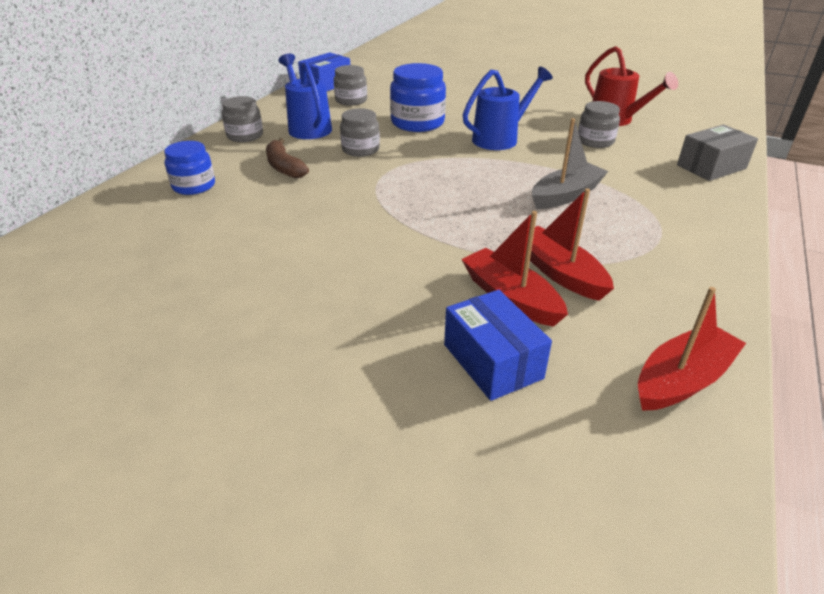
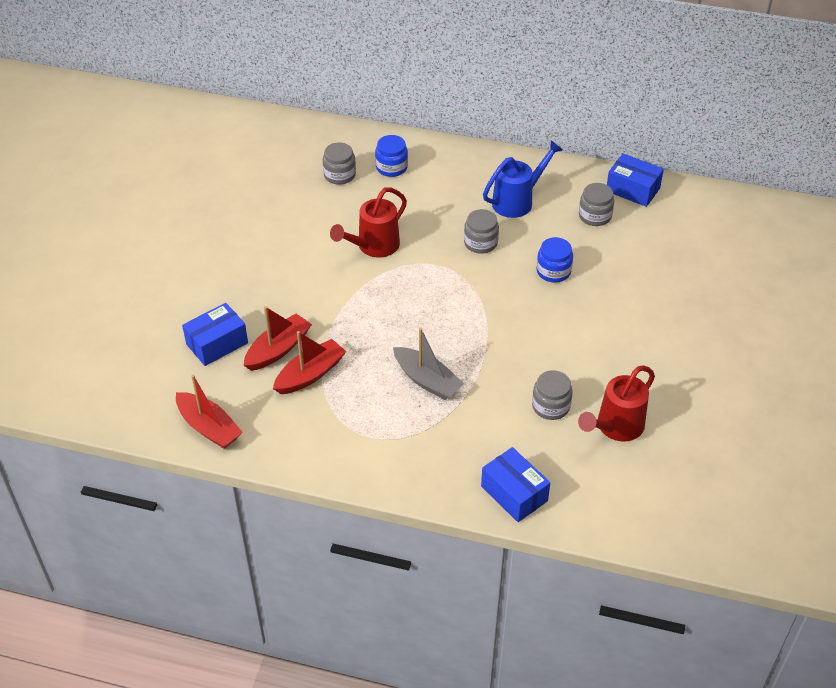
camera: 80 degrees right, 10 degrees up
grey jar [222,96,263,142] -> grey jar moved to [323,142,356,185]
brown banana [266,138,309,178] -> none
blue jar [390,63,446,132] -> blue jar [537,237,573,283], size x0.65
blue watering can [463,67,553,150] -> none
grey box [677,125,758,181] -> blue box [481,447,550,522]
none -> red watering can [330,187,407,258]

